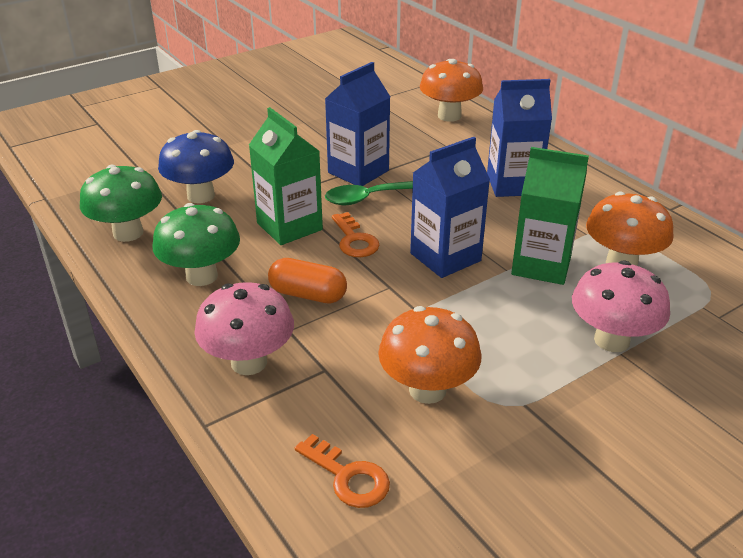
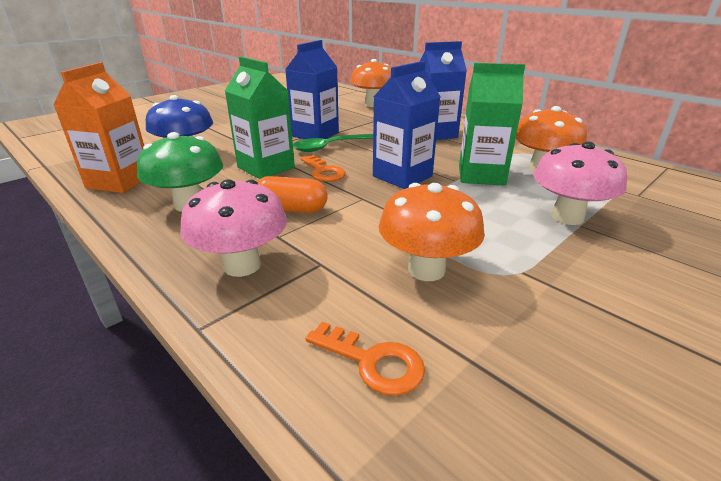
camera: 10 degrees left, 5 degrees down
green mushroom [80,165,162,242] -> orange carton [53,62,144,193]

